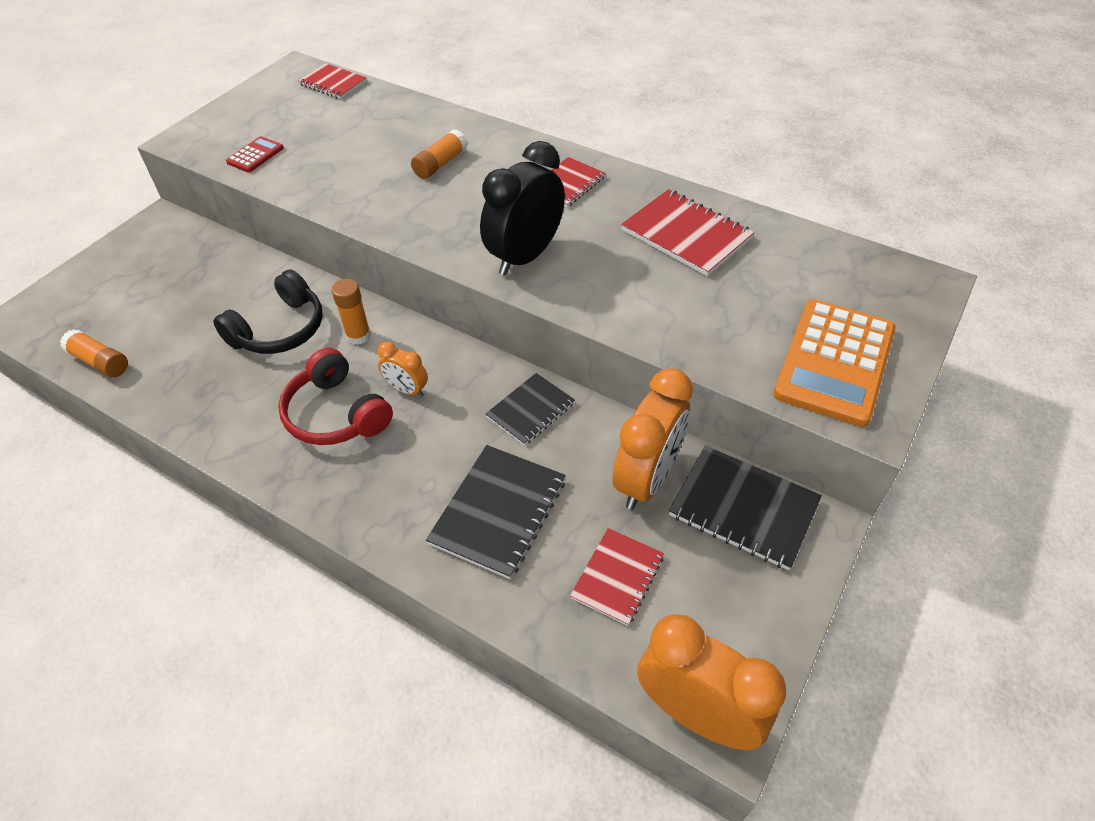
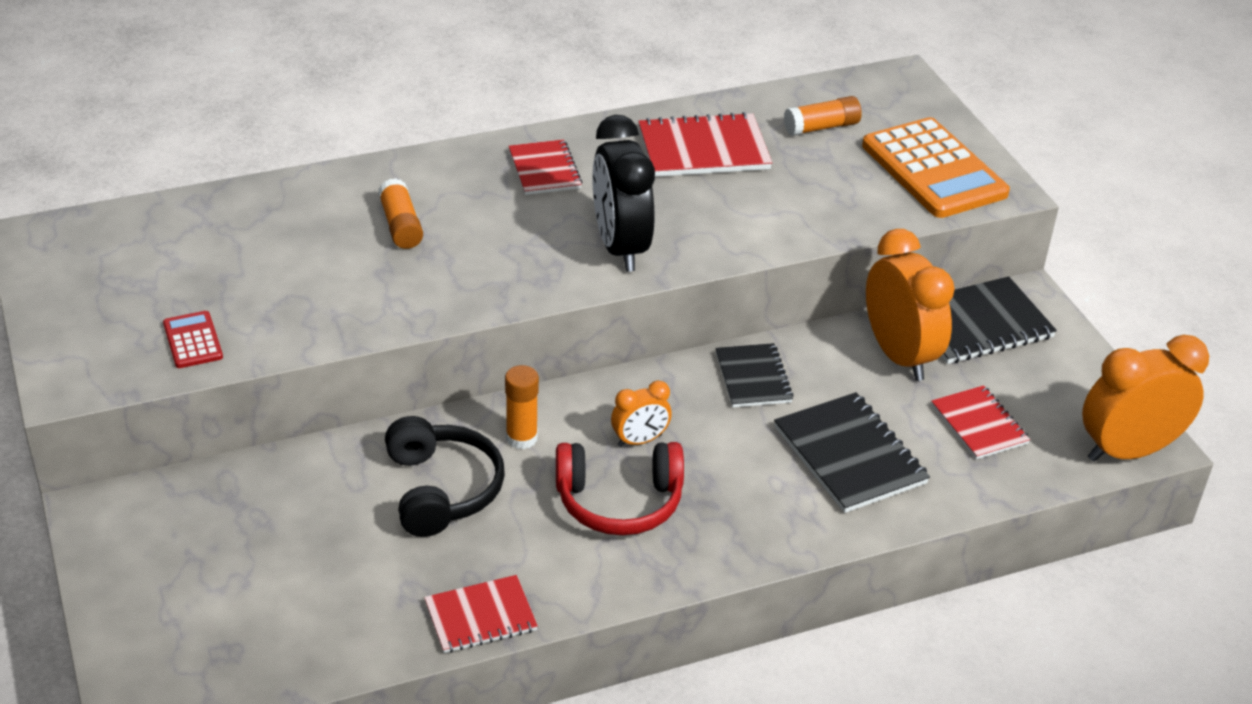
camera: 55 degrees left, 10 degrees down
orange glue stick [60,329,128,378] -> orange glue stick moved to [784,96,862,136]
red notebook [298,63,367,99] -> red notebook moved to [424,575,538,653]

